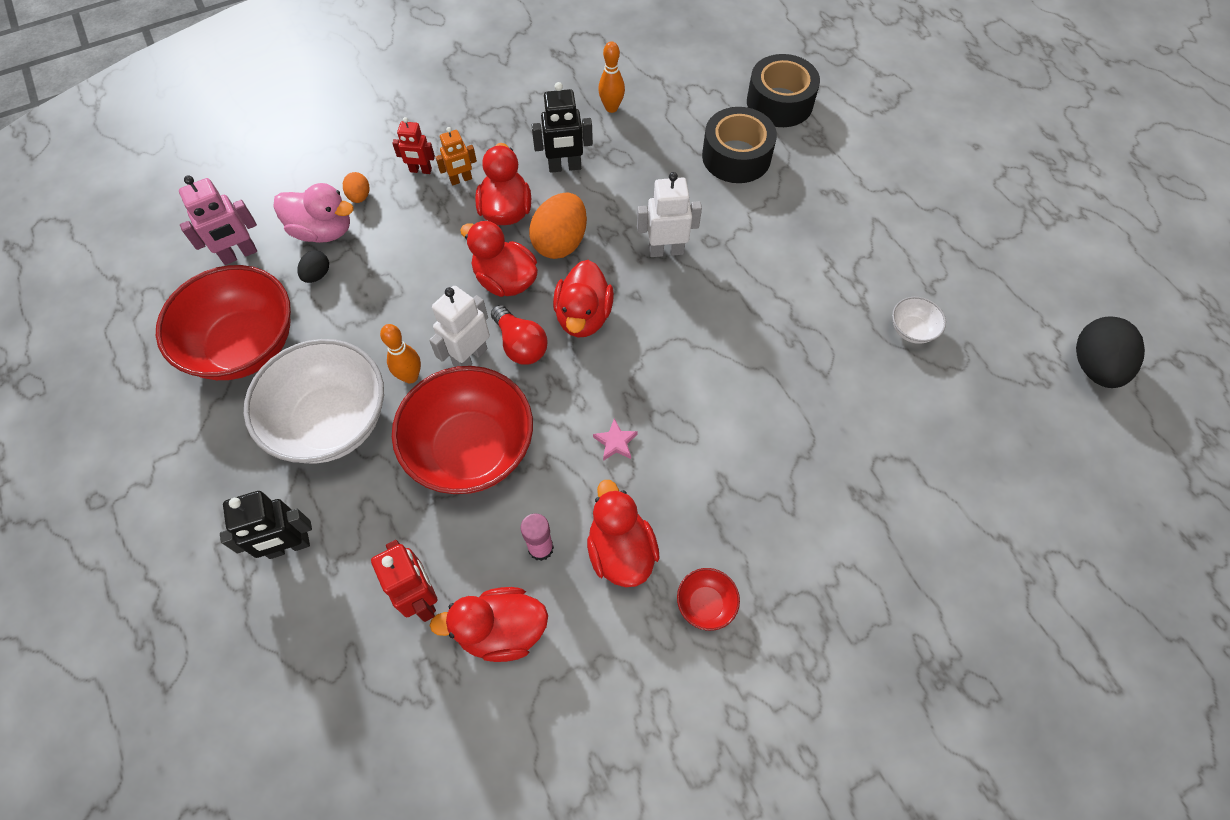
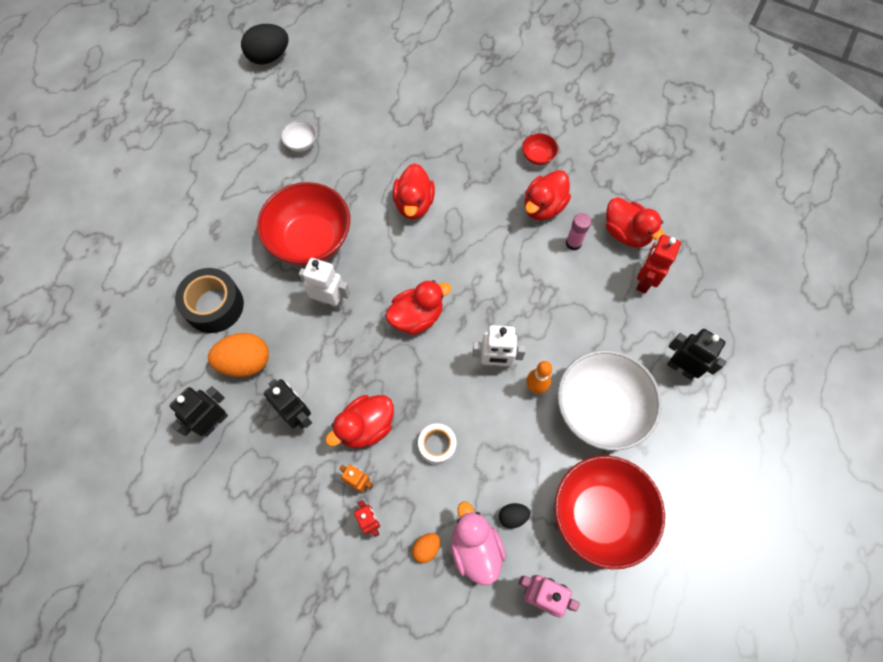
camera: 125 degrees left, 5 degrees up
red bowl [392,366,533,494] -> red bowl moved to [257,182,350,266]
red duck [460,220,538,297] -> red duck moved to [393,163,435,219]
red light bulb [491,305,548,365] -> none
orange egg [529,192,587,259] -> orange egg moved to [208,333,269,377]
pink star [593,419,638,461] -> none
orange bowling pin [598,41,625,113] -> black robot [170,386,228,436]
white robot [637,172,702,257] -> white robot turned 150 degrees clockwise [299,258,350,310]
black tape [747,54,820,127] -> none
none -> white tape [418,423,456,465]

